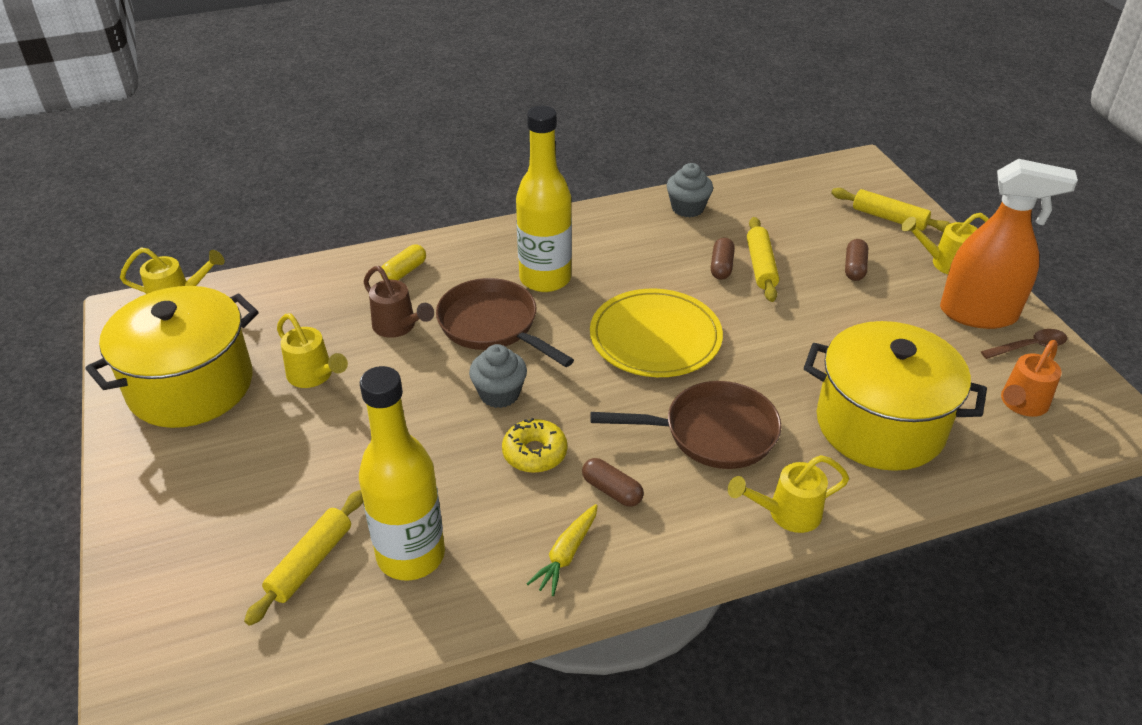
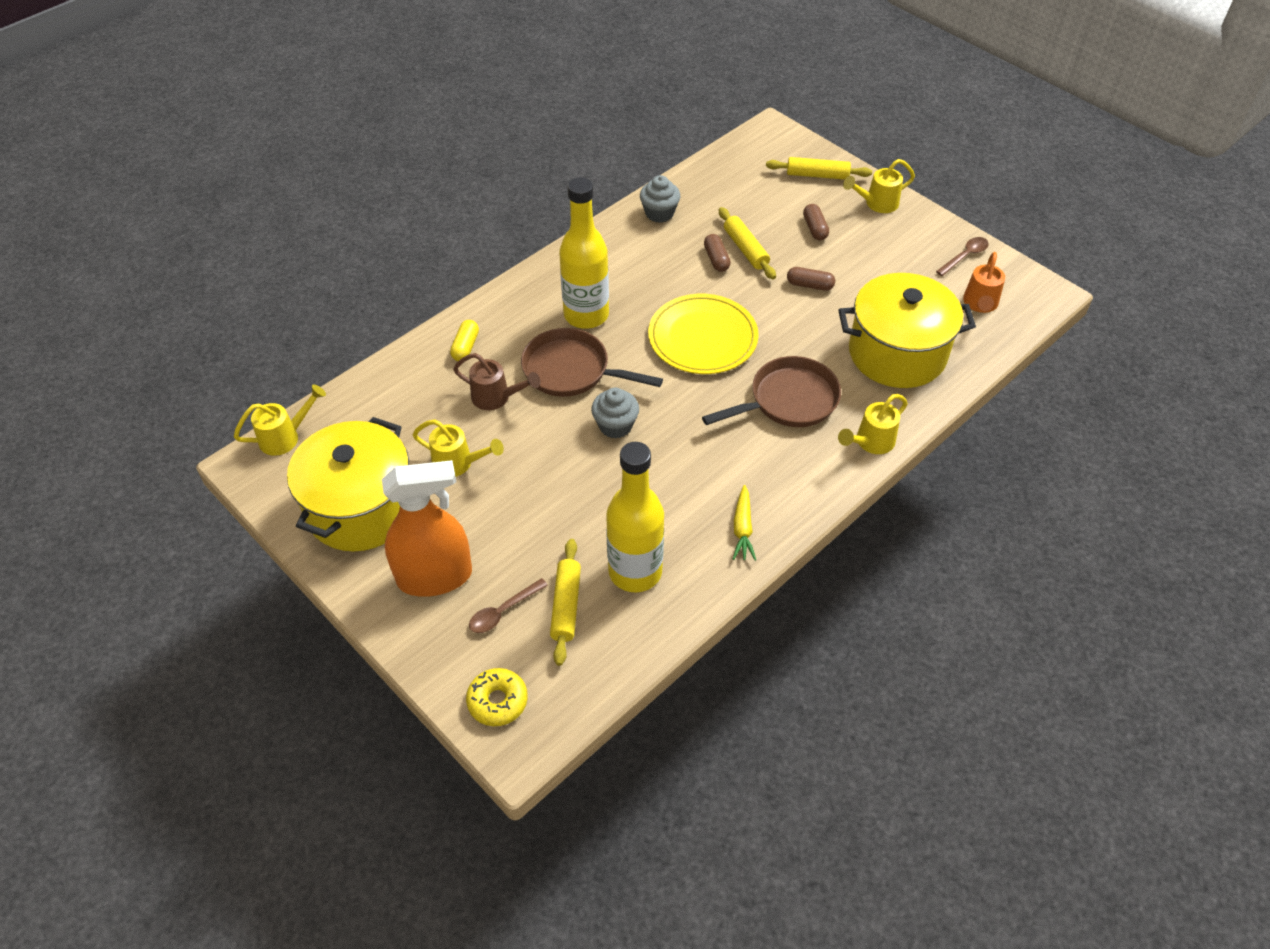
camera: 25 degrees left, 10 degrees up
yellow donut [502,418,567,473] -> yellow donut moved to [466,668,528,726]
brown capsule [582,458,644,507] -> brown capsule moved to [787,267,835,291]
orange spray bottle [940,159,1078,329] -> orange spray bottle moved to [382,460,472,597]
none -> brown spoon [469,578,548,633]

